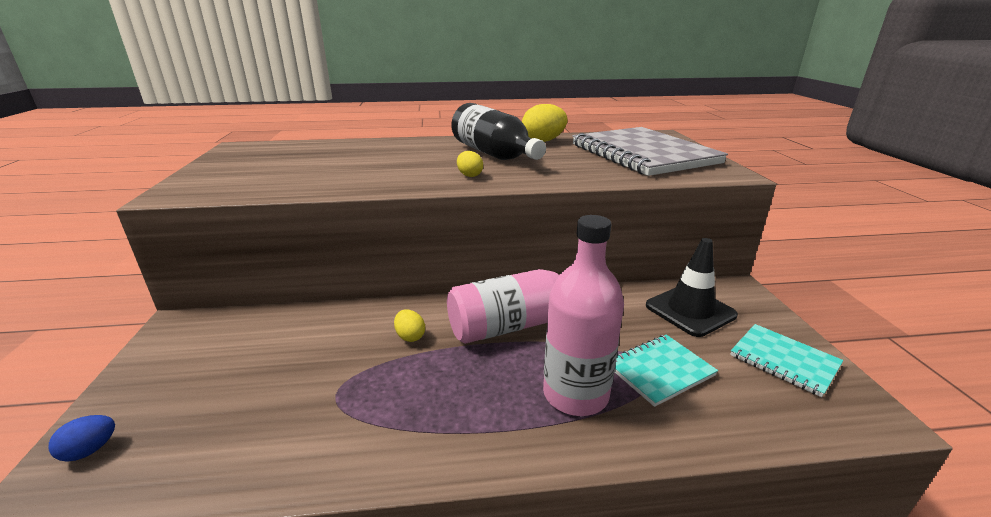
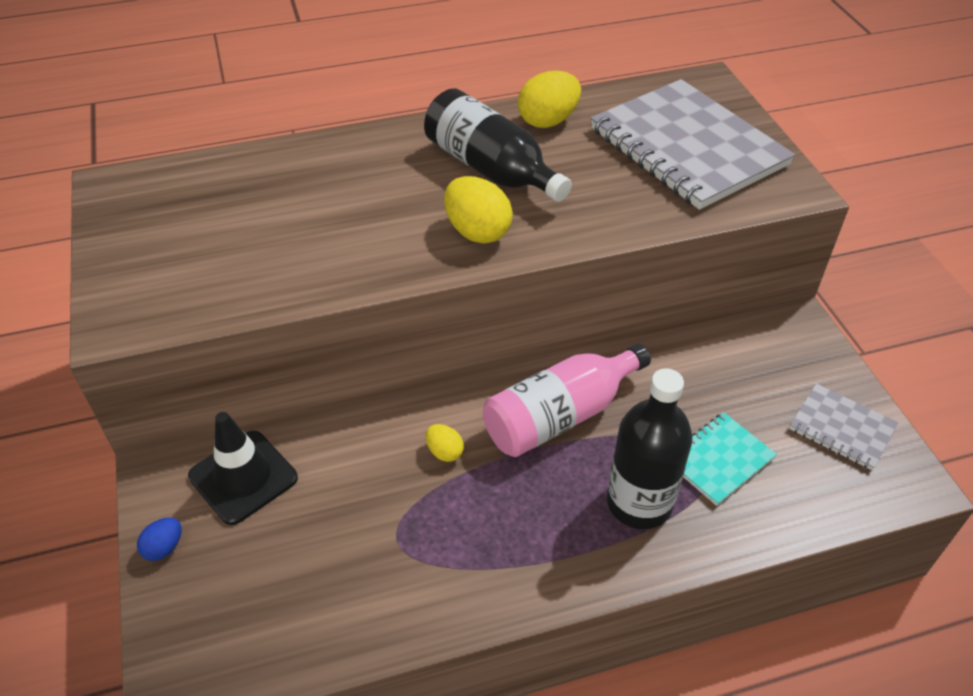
camera: 10 degrees left, 20 degrees up
blue egg [48,415,115,462] -> blue egg moved to [137,517,182,561]
yellow egg [457,151,483,177] -> yellow egg [444,176,513,244], size x1.84
pink bottle [543,215,624,416] -> black bottle [607,368,693,529]
black traffic cone [646,238,738,337] -> black traffic cone moved to [188,412,298,525]
turquoise notebook [730,324,843,397] -> grey notebook [789,383,898,470]

